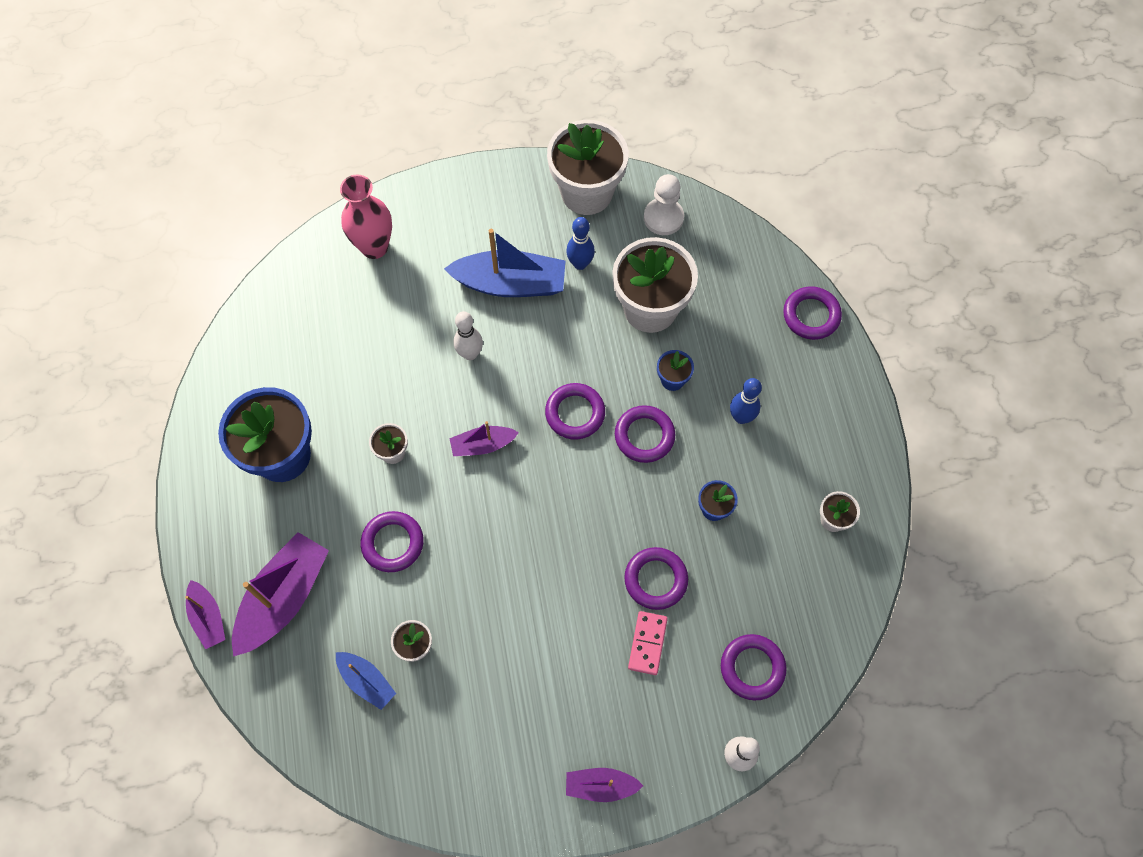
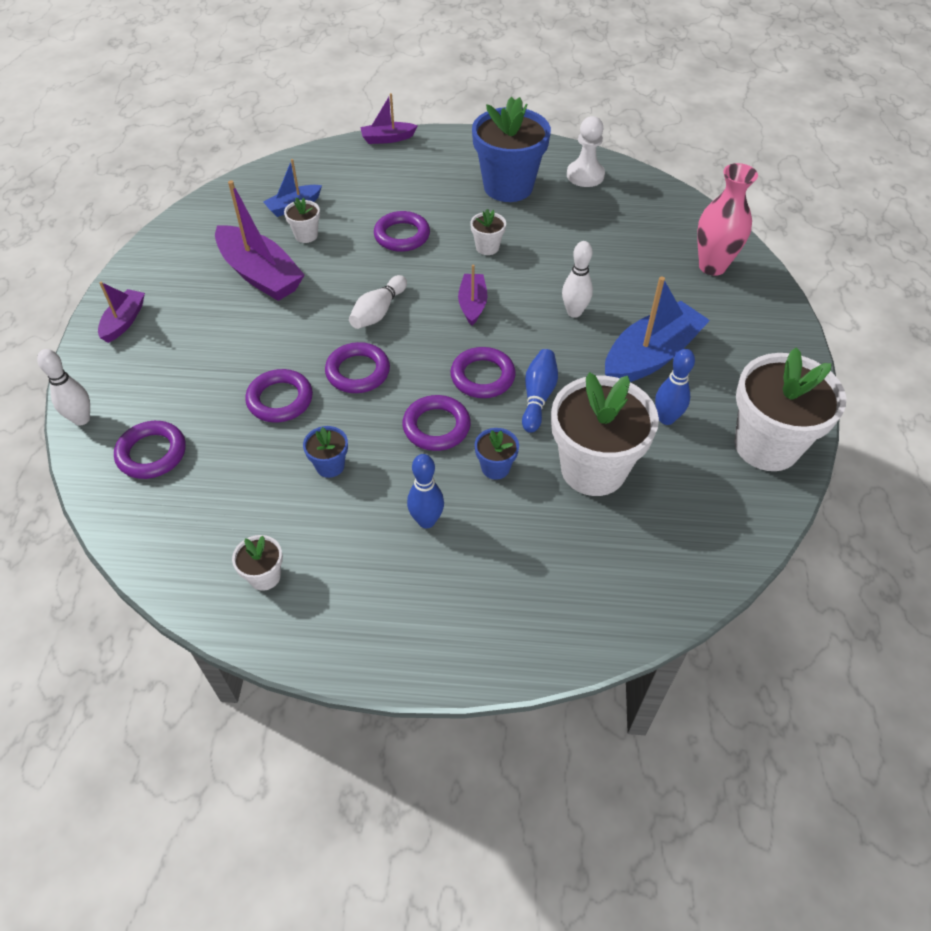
camera: 105 degrees right, 15 degrees down
purple boat [232,532,329,656] -> purple boat moved to [215,180,305,301]
blue boat [444,229,565,297] -> blue boat turned 150 degrees counterclockwise [605,276,710,382]
pink domino [628,611,668,675] -> none
white pawn [644,174,684,235] -> white pawn moved to [567,116,605,187]
purple ring [783,286,842,340] -> purple ring moved to [325,342,390,393]
none -> white bowling pin [349,275,407,329]
none -> blue bowling pin [522,349,558,433]

